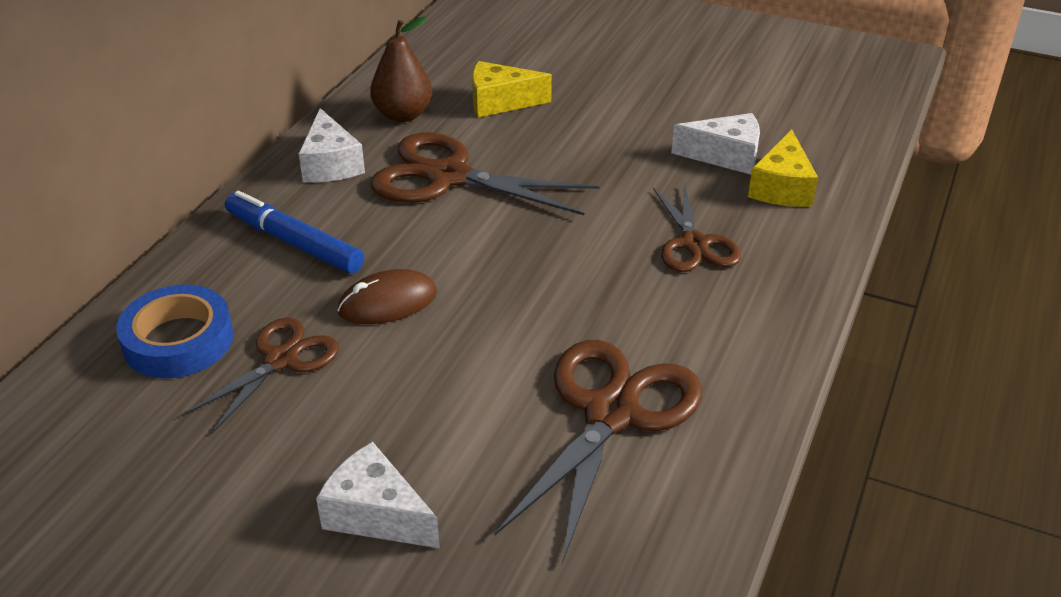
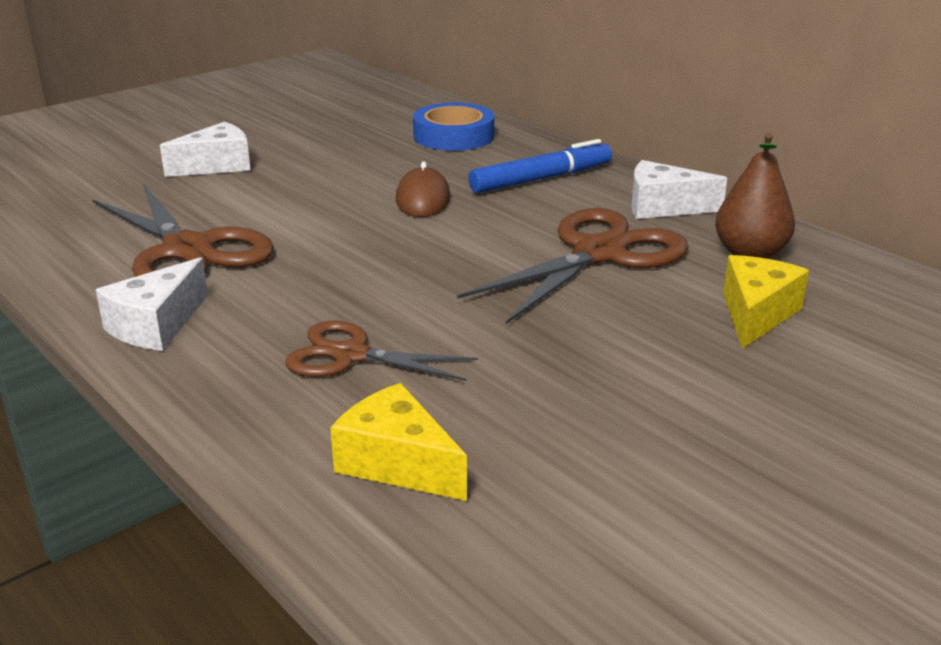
camera: 115 degrees right, 10 degrees down
brown scissors [183,317,339,433] -> none
white cheese [671,113,760,175] -> white cheese moved to [95,257,208,351]

